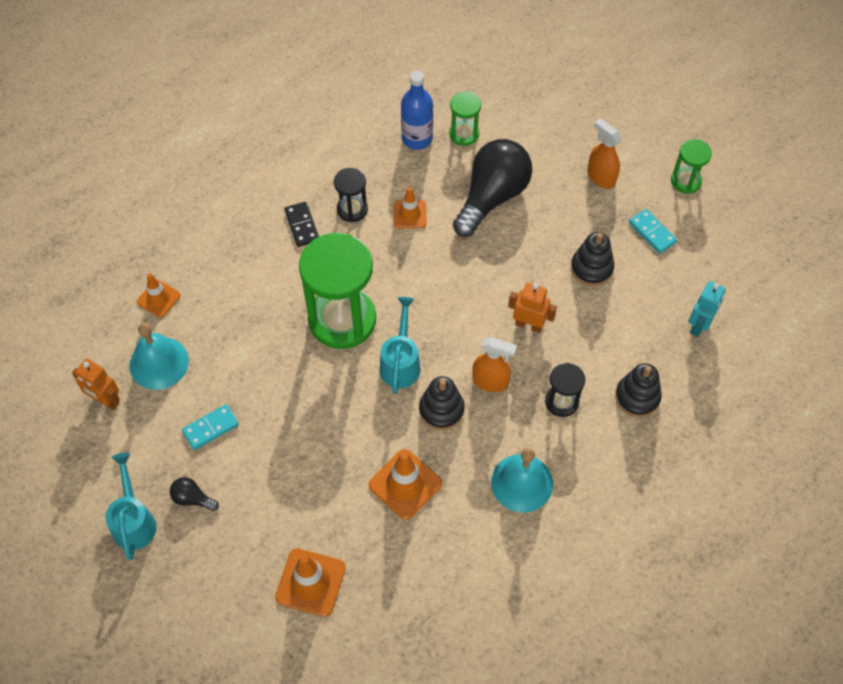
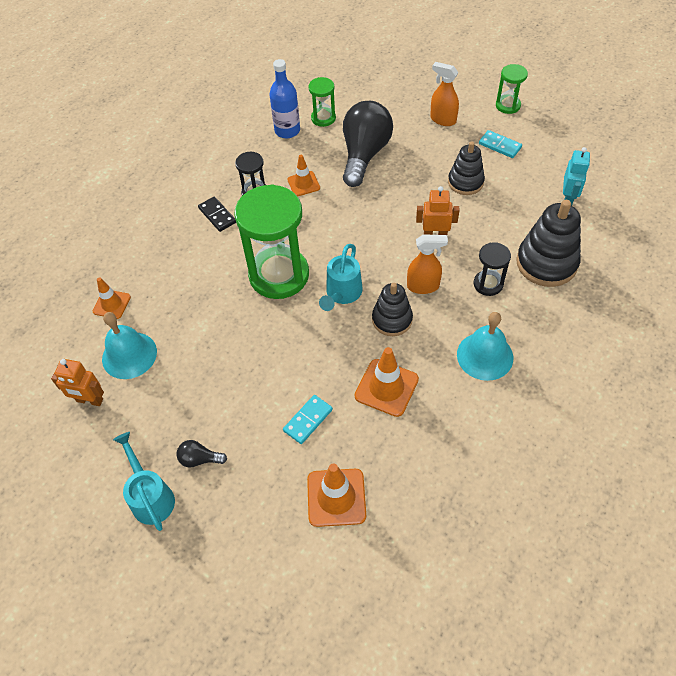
camera: 15 degrees left, 5 degrees down
turquoise domino [182,404,239,450] -> turquoise domino moved to [283,395,333,444]
turquoise watering can [380,297,420,394] -> turquoise watering can turned 150 degrees counterclockwise [319,244,363,311]
black stacking toy [615,363,662,417] -> black stacking toy [516,200,581,287], size x1.56

